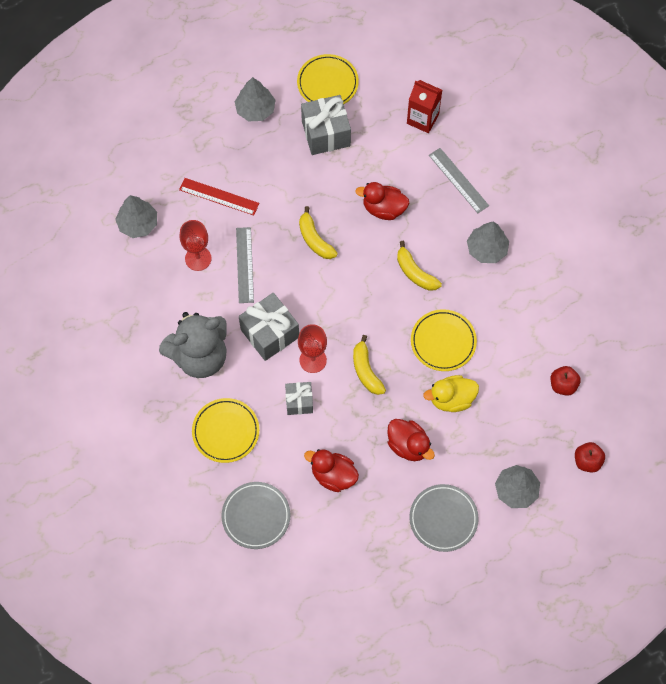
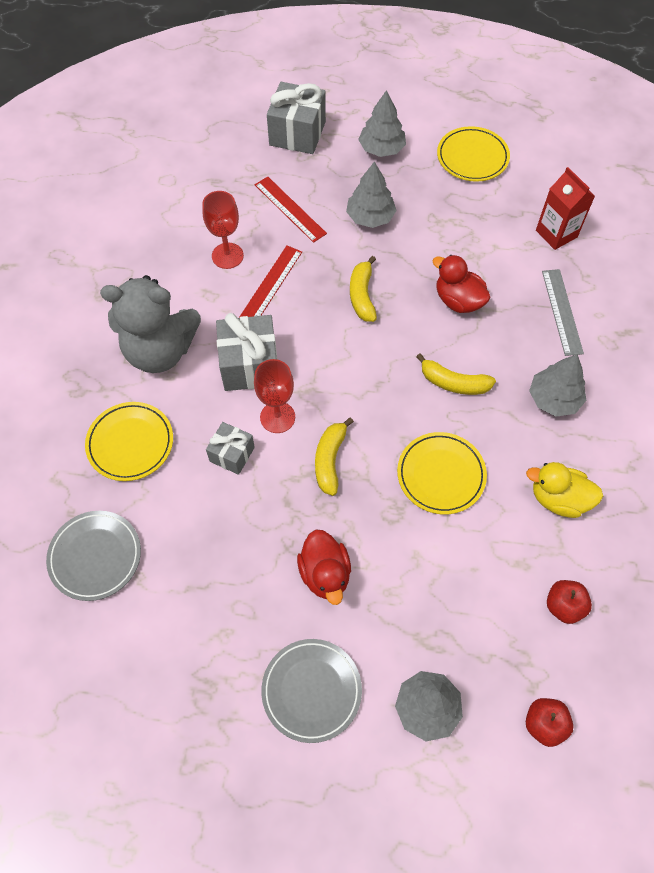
camera: 30 degrees right, 5 degrees down
grey tree [115,195,157,238] -> grey tree moved to [346,161,397,228]
grey ruler [236,227,254,303] -> red ruler [239,245,302,318]
grey gift [301,95,351,155] -> grey gift moved to [267,82,326,154]
red duck [304,449,359,492] -> none
yellow banana [397,241,442,291] -> yellow banana turned 60 degrees counterclockwise [416,353,496,395]
yellow duck [423,375,479,412] -> yellow duck moved to [526,462,603,518]

